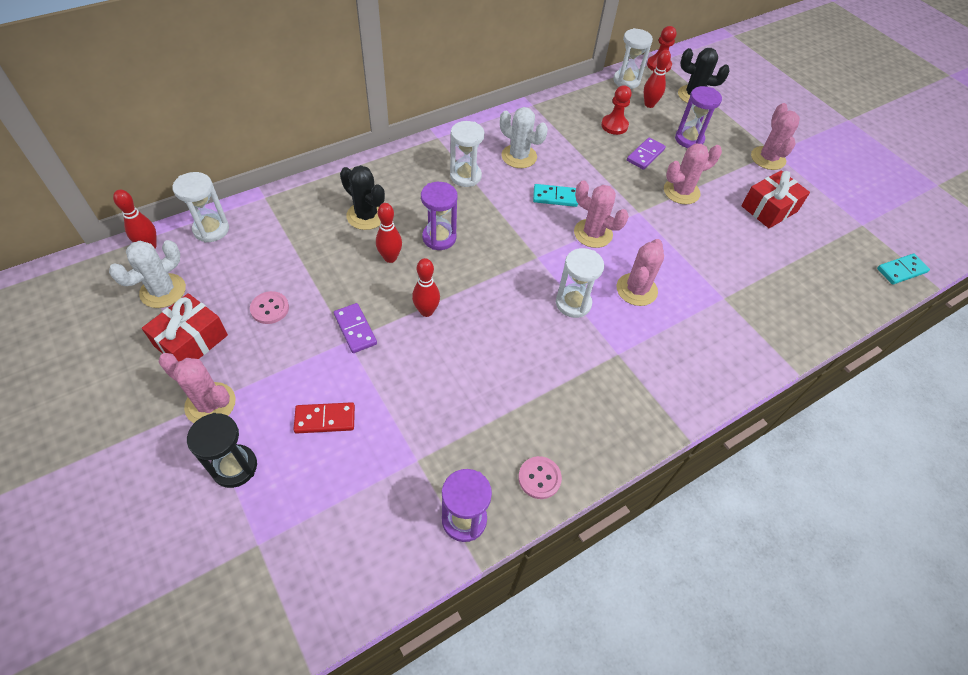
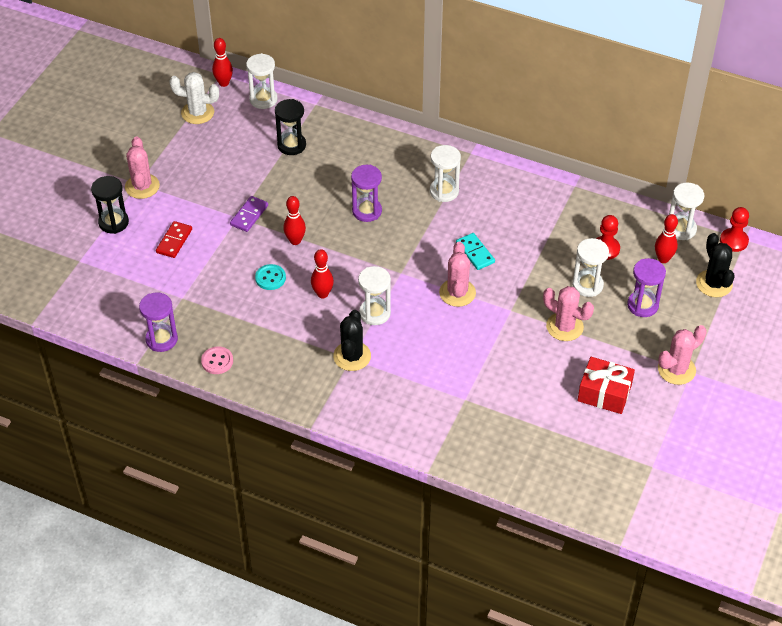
camera: 60 degrees right, 5 degrees down
red gift [142,293,228,362] -> none
pink button [250,291,289,324] -> none
red domino [293,402,355,434] -> red domino turned 60 degrees clockwise [156,221,192,258]
black cactus [340,165,385,230] -> black cactus moved to [333,310,371,371]
red bowling pin [376,203,402,263] -> red bowling pin moved to [311,249,334,298]
white cactus [500,107,548,168] -> none
pink cactus [617,239,664,306] -> none
purple domino [627,137,666,170] -> white hourglass [572,238,609,297]
turquoise domino [877,254,930,285] -> none
none -> turquoise button [255,264,286,290]
none -> black hourglass [275,99,306,155]

